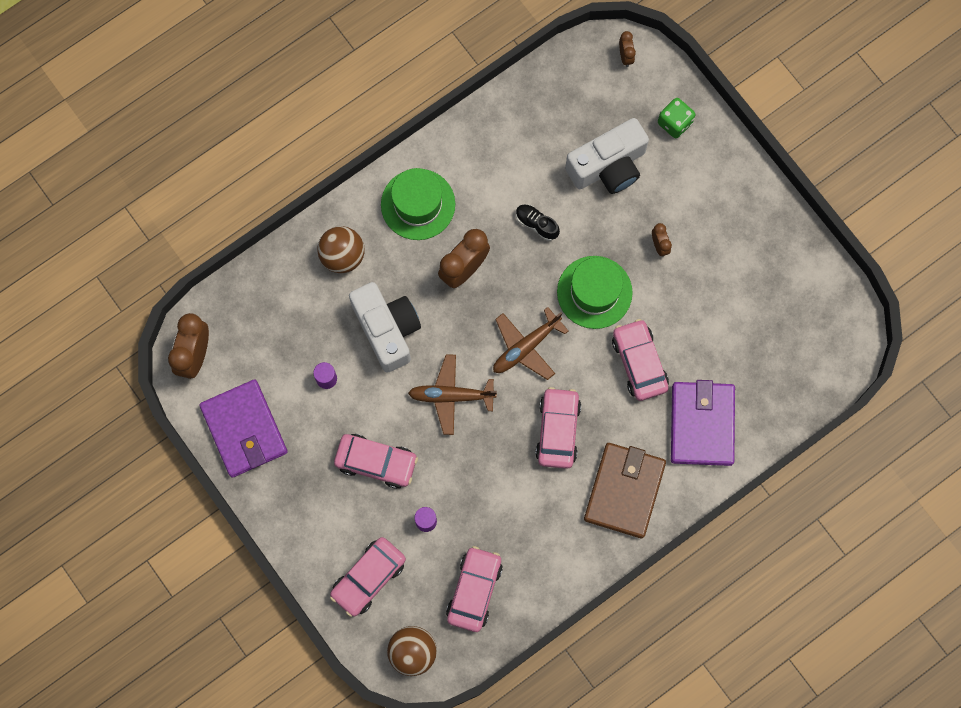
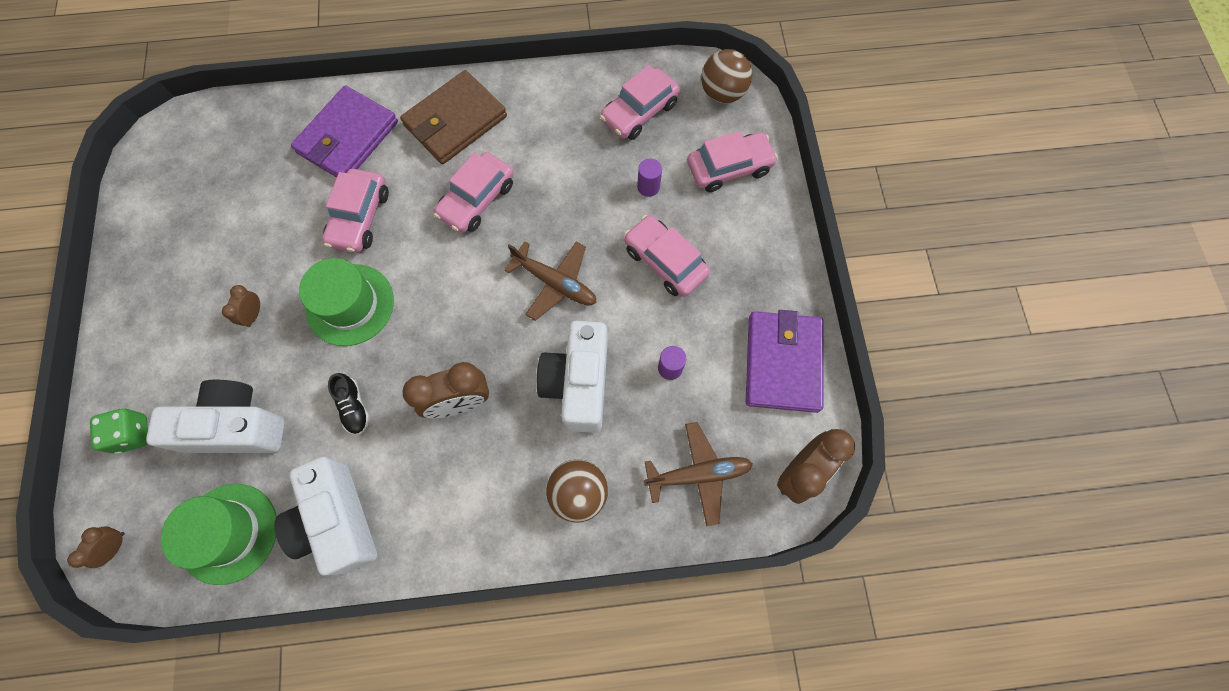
camera: 150 degrees left, 5 degrees down
green hat [381,168,455,240] -> green hat moved to [161,484,277,585]
brown plane [493,307,569,380] -> brown plane moved to [644,422,753,526]
none -> white camera [274,457,377,576]

